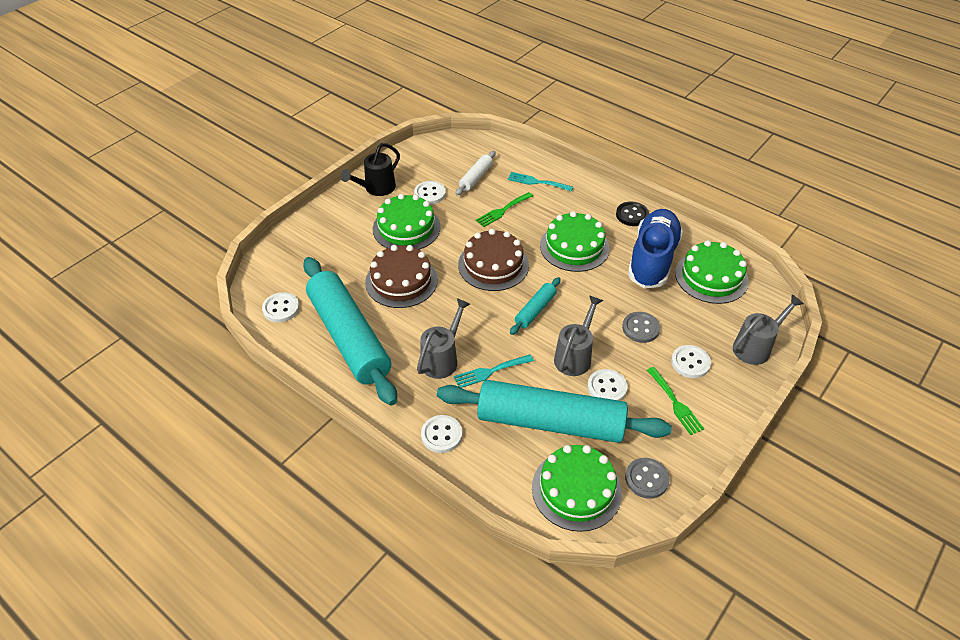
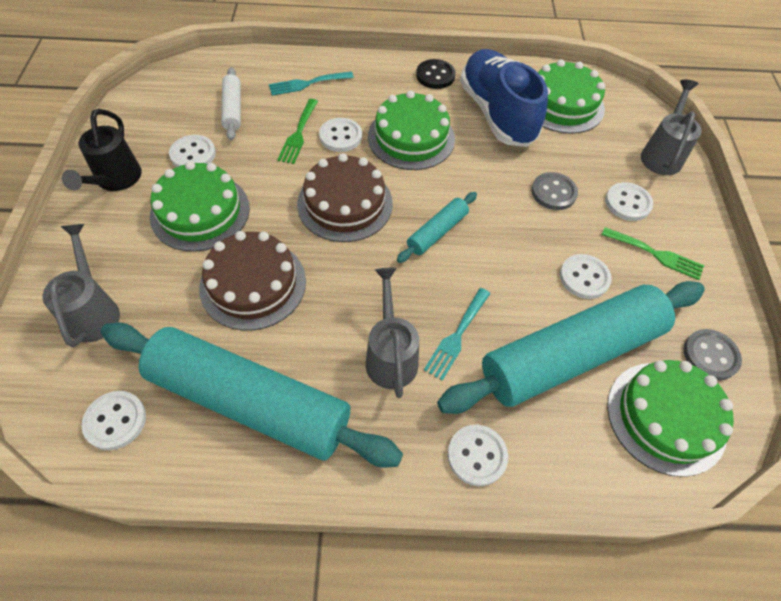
camera: 40 degrees left, 10 degrees up
turquoise rolling pin [510,277,561,335] -> turquoise rolling pin turned 45 degrees clockwise [397,192,477,263]
grey watering can [554,295,603,376] -> grey watering can moved to [42,224,120,348]
none -> white button [319,118,362,152]

